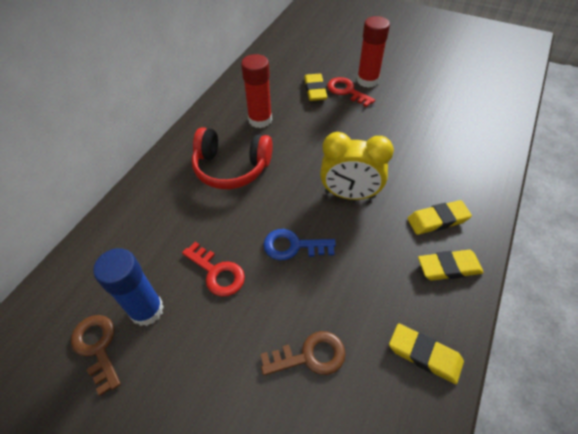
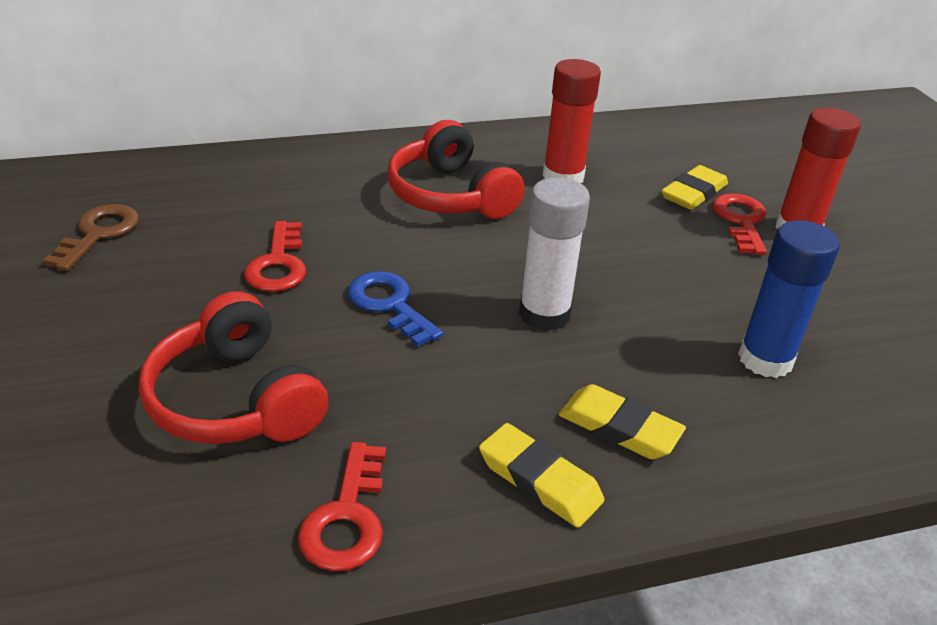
camera: 45 degrees right, 15 degrees down
blue glue stick [93,248,164,326] -> blue glue stick moved to [738,220,840,378]
brown key [261,331,346,376] -> red headphones [139,291,329,444]
yellow clock [320,132,394,200] -> white glue stick [519,177,590,331]
yellow eraser [389,323,464,384] -> red key [298,442,386,571]

